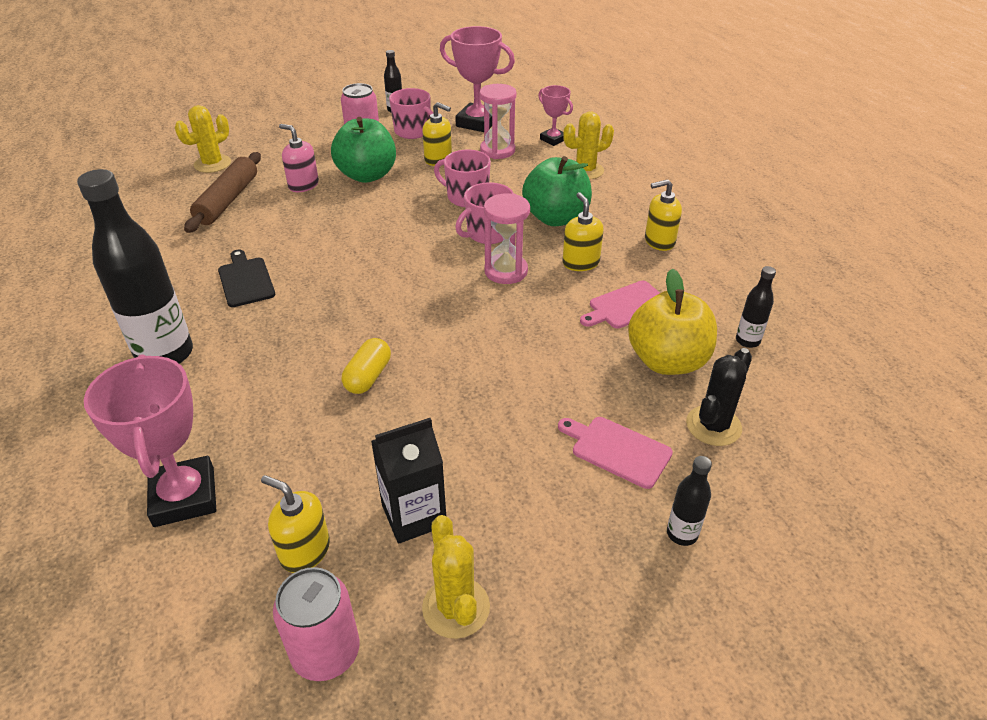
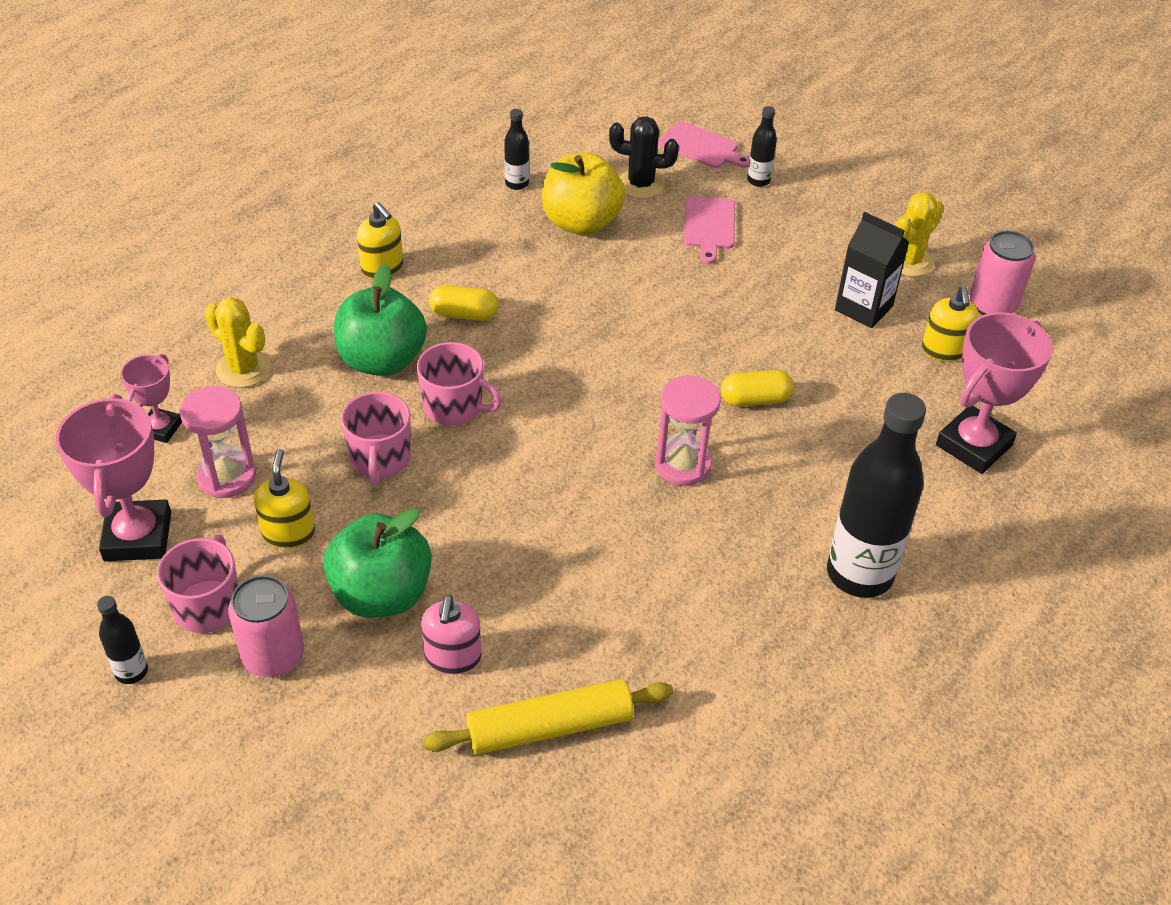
camera: 120 degrees left, 5 degrees up
yellow cactus [175,105,231,173] -> none
brown rolling pin [184,152,261,233] -> yellow rolling pin [423,679,674,755]
black cutting board [218,250,275,307] -> none
pink hourglass [484,193,530,284] -> pink hourglass moved to [655,376,721,486]
yellow soap dispenser [562,192,604,271] -> yellow capsule [429,285,498,321]
pink cutting board [580,281,660,329] -> pink cutting board moved to [658,121,750,168]

